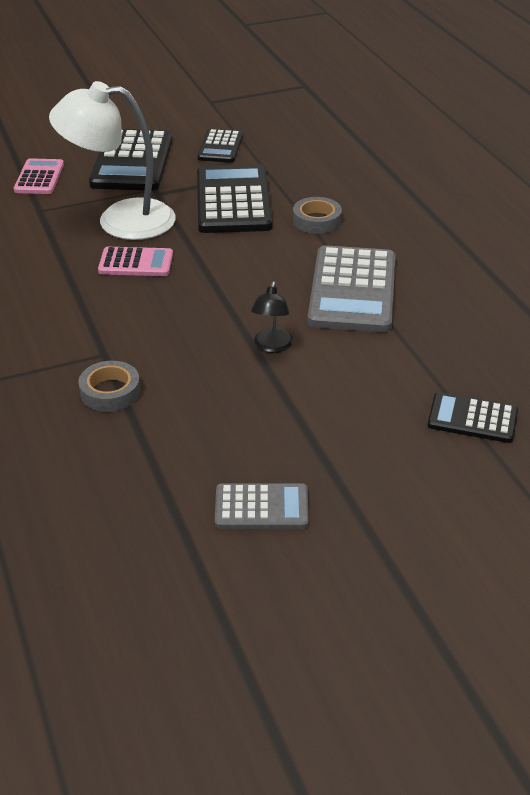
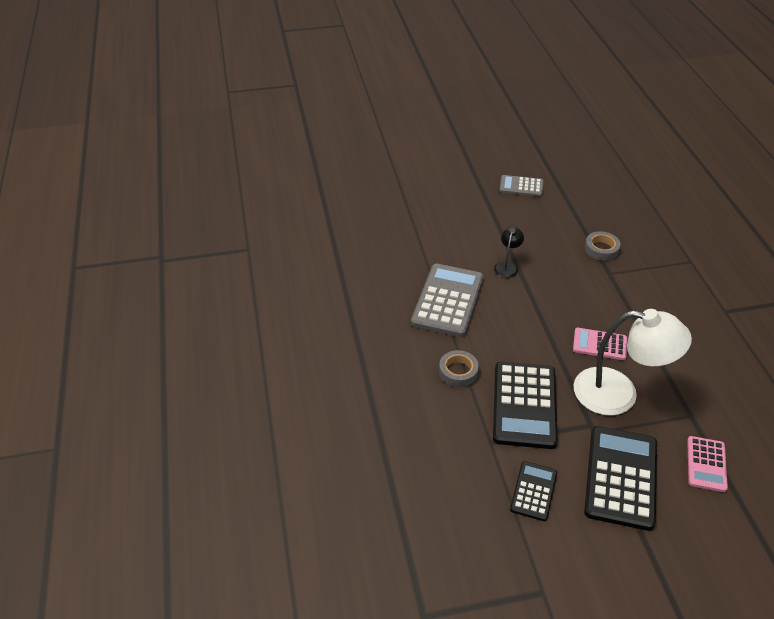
camera: 170 degrees left, 5 degrees up
black calculator [427,392,518,443] -> none

